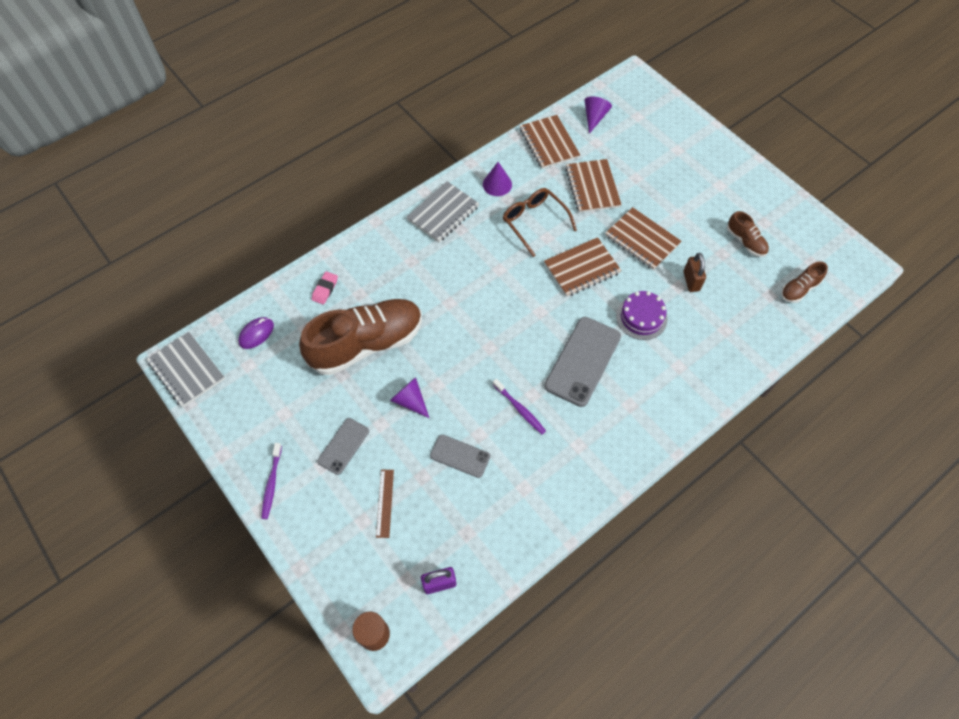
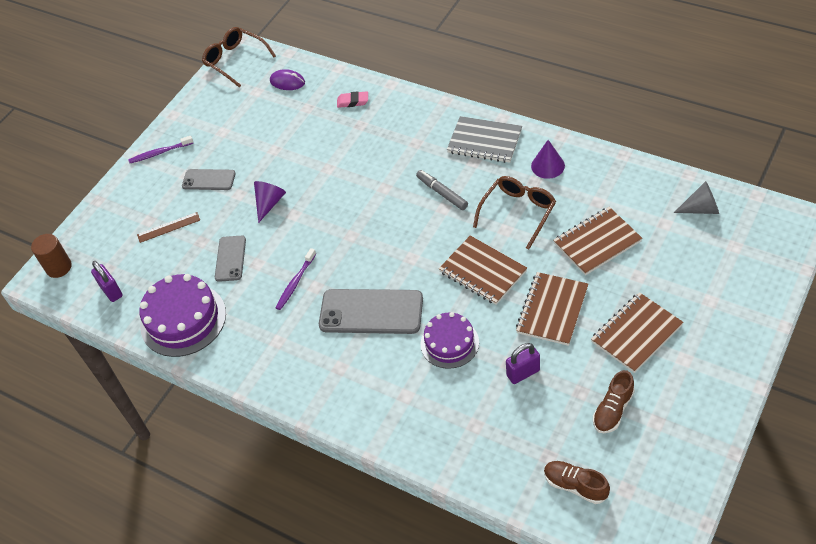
camera: 75 degrees right, 10 degrees down
grey notebook [147,332,225,407] -> brown glasses [202,27,276,87]
brown shoe [299,299,422,375] -> none
brown notebook [520,115,580,169] -> brown notebook moved to [591,292,684,373]
purple cone [585,96,612,134] -> grey cone [674,181,719,214]
brown padlock [683,253,706,292] -> purple padlock [506,343,540,384]
none -> purple cake [139,274,226,357]
none -> grey marker [416,170,468,210]

